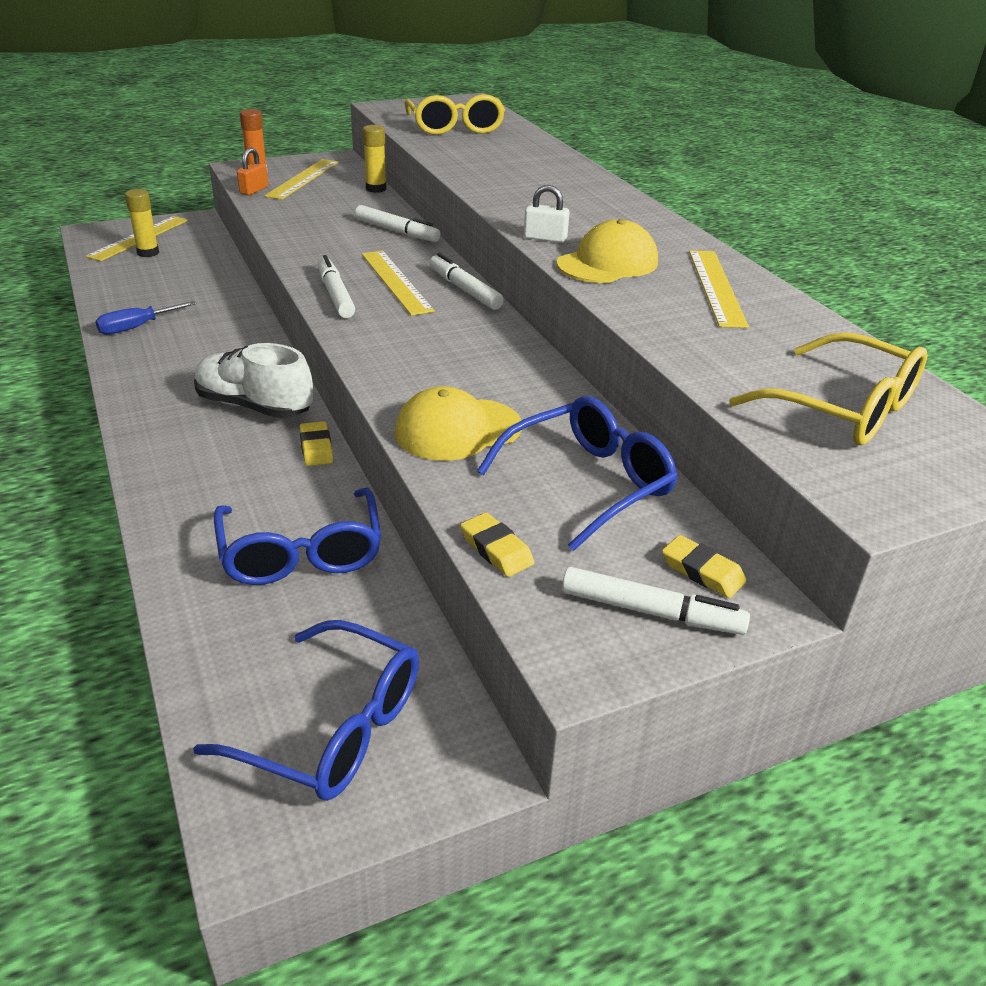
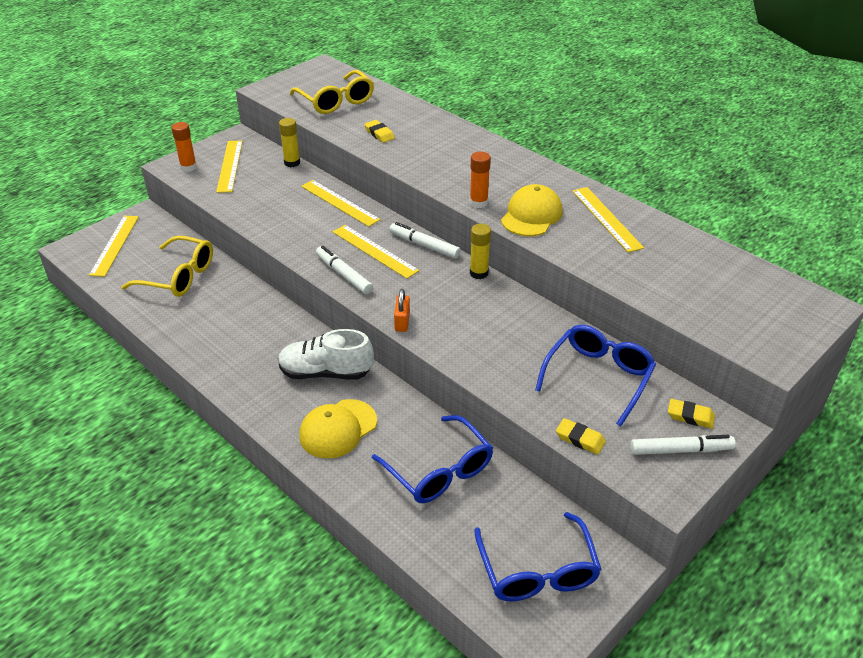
camera: 20 degrees left, 5 degrees up
blue screwdriver [95,301,196,335] -> none
yellow glue stick [125,189,159,257] -> yellow glue stick moved to [470,224,491,279]
blue glasses [193,620,419,801] -> blue glasses turned 75 degrees clockwise [474,512,602,602]
orange padlock [237,148,268,195] -> orange padlock moved to [394,289,410,332]
yellow eraser [299,421,333,466] -> yellow eraser moved to [364,120,395,143]
white marker [355,205,441,242] -> yellow ruler [301,180,381,227]
yellow cap [395,386,522,461] -> yellow cap moved to [299,399,377,459]
white padlock [524,185,570,243] -> orange glue stick [470,151,491,208]
yellow glasses [729,332,928,445] -> yellow glasses moved to [121,236,213,297]

